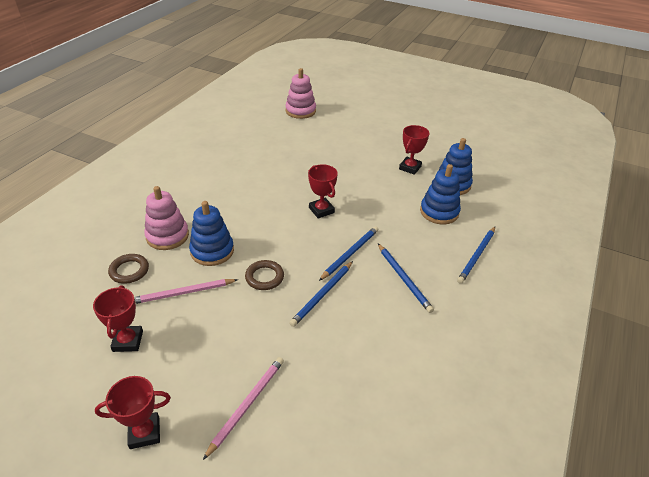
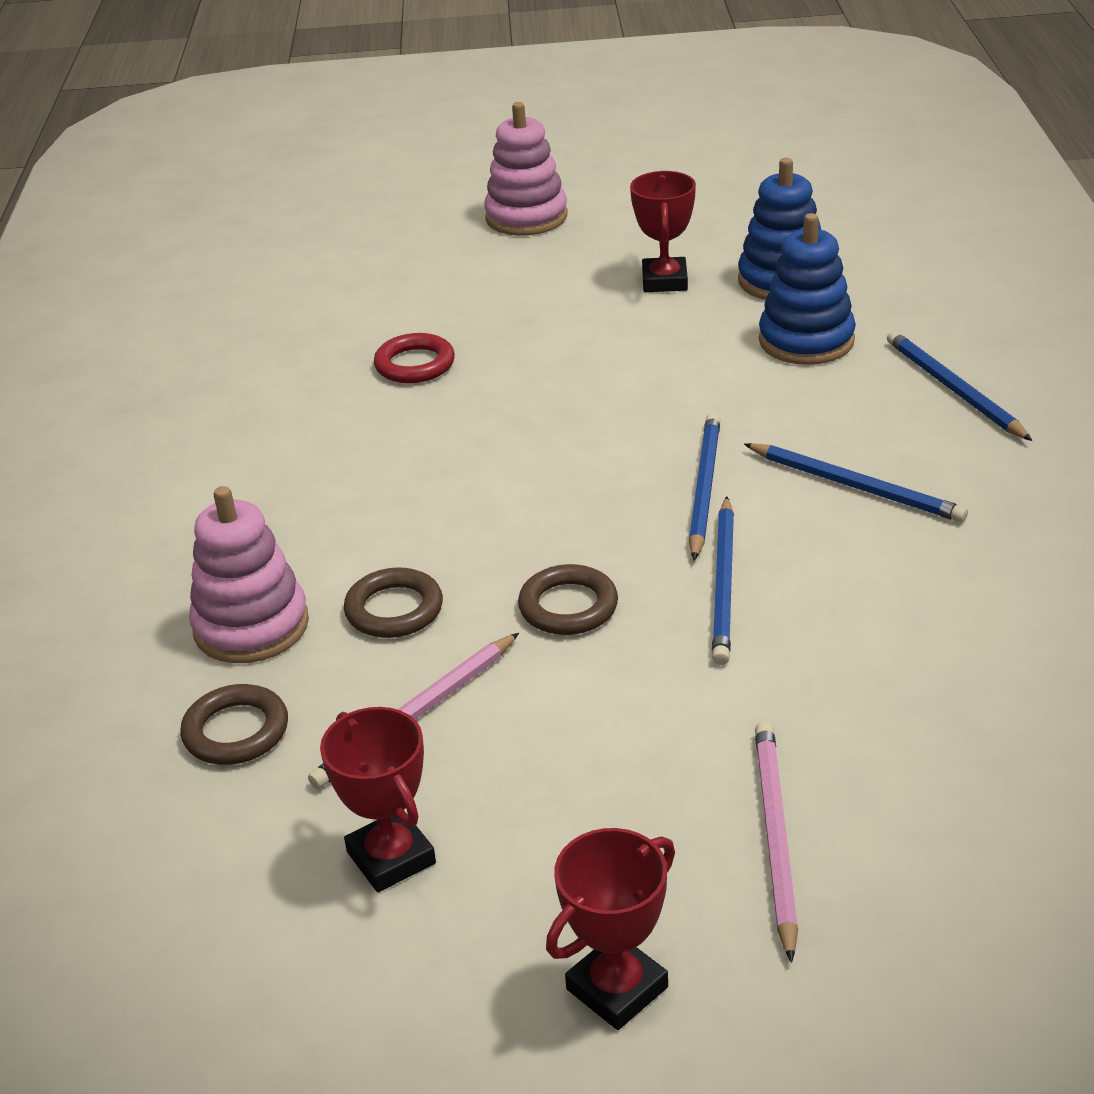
camera: 25 degrees left, 5 degrees down
blue stacking toy [189,201,234,266] -> brown ring [344,567,443,638]
pink stacking toy [285,68,316,119] -> pink stacking toy moved to [484,102,568,236]
red trophy [308,164,338,219] -> none
blue pencil [457,227,495,284] -> blue pencil turned 150 degrees clockwise [887,331,1033,441]
none -> red ring [374,333,455,383]

